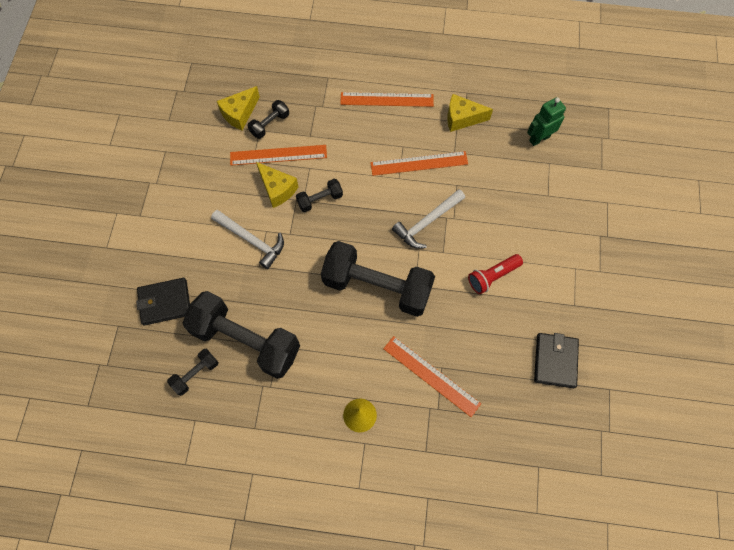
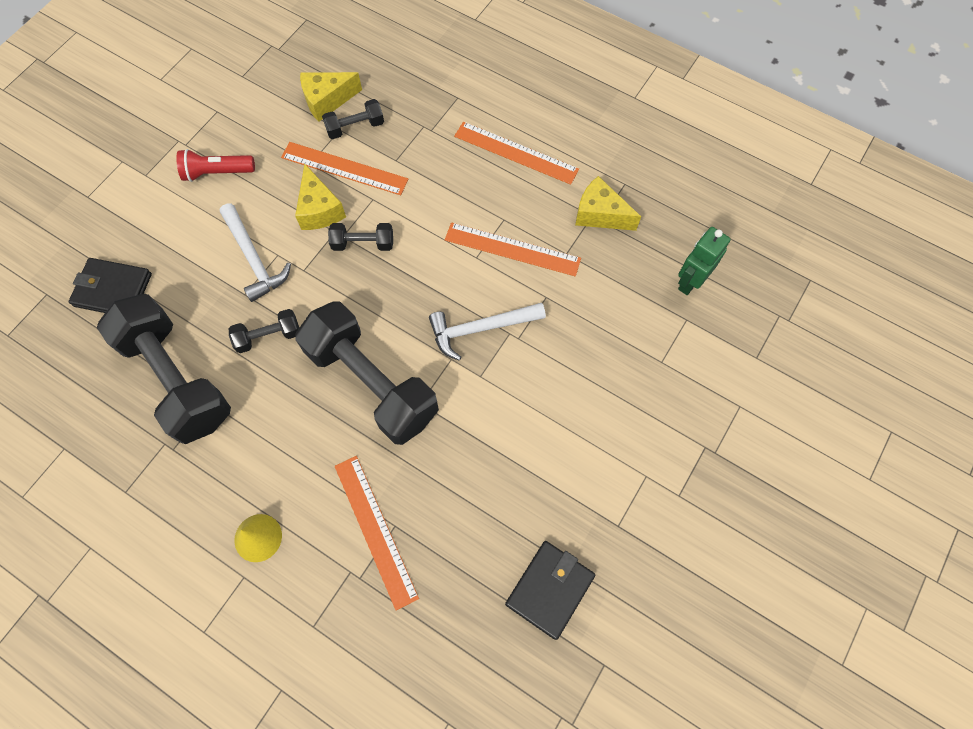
camera: 25 degrees right, 0 degrees up
black dumbbell [167,349,219,396] -> black dumbbell moved to [229,309,299,353]
red flashlight [468,254,523,294] -> red flashlight moved to [176,149,255,182]
green robot [527,97,566,146] -> green robot turned 45 degrees counterclockwise [678,227,730,295]

